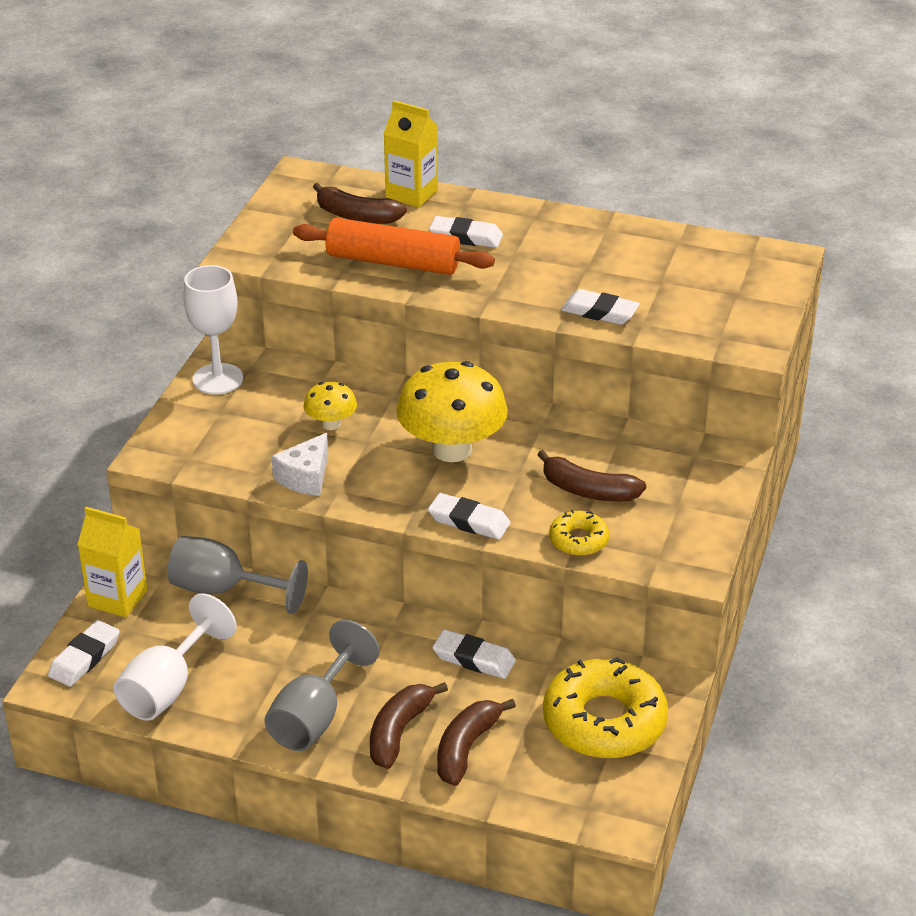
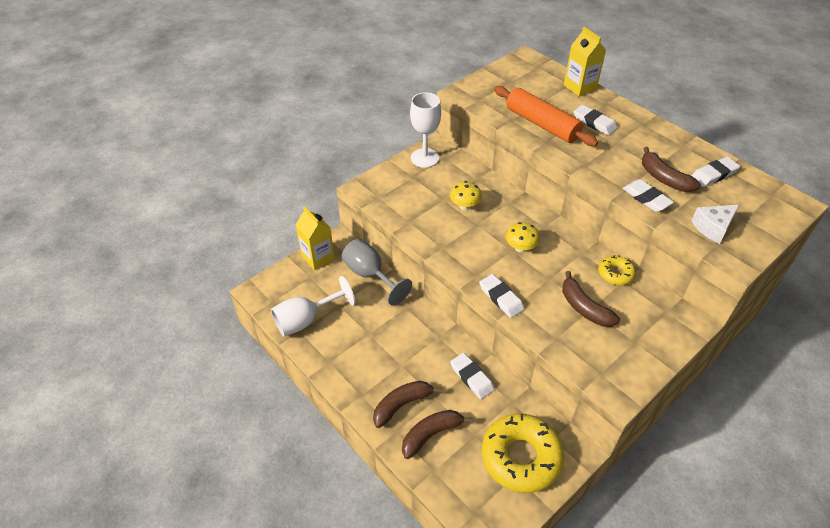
camera: 30 degrees right, 10 degrees up
white eraser [48,620,120,687] -> white eraser moved to [691,157,740,187]
grey goblet [264,620,380,751] -> none
white cheese [271,433,328,496] -> white cheese moved to [692,205,739,244]
brown banana [313,183,407,224] -> brown banana moved to [642,147,701,192]
yellow mushroom [396,361,508,462] -> yellow mushroom [506,222,540,253], size x0.49
yellow donut [549,510,609,556] -> yellow donut moved to [598,255,636,285]

